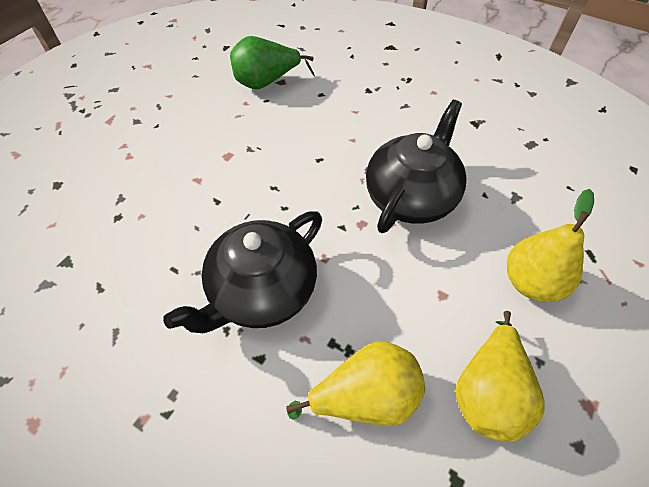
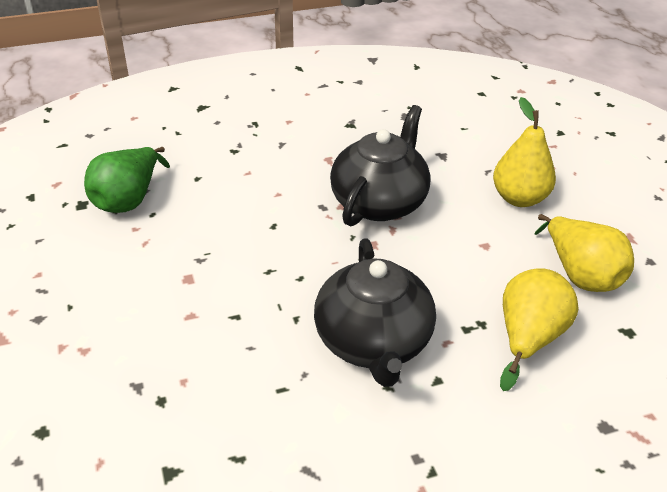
camera: 50 degrees left, 15 degrees down
black teapot [366,100,466,233] -> black teapot turned 45 degrees clockwise [330,105,431,226]

